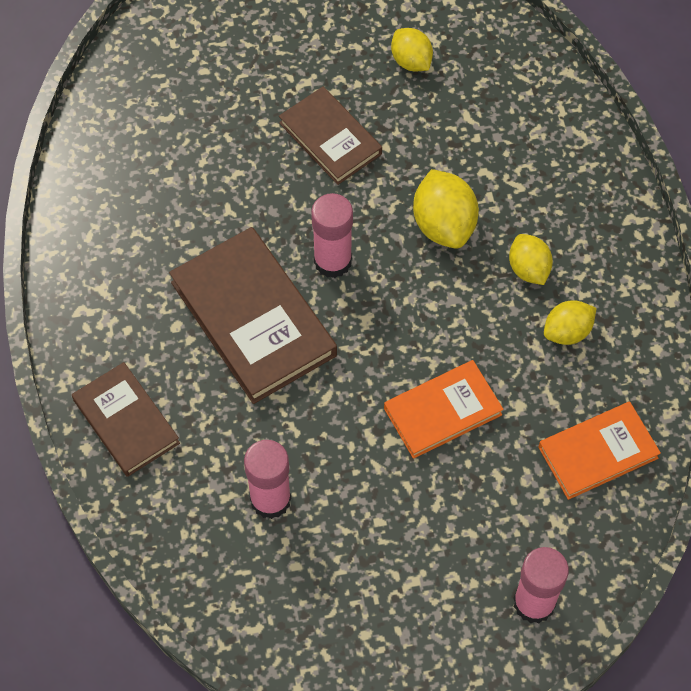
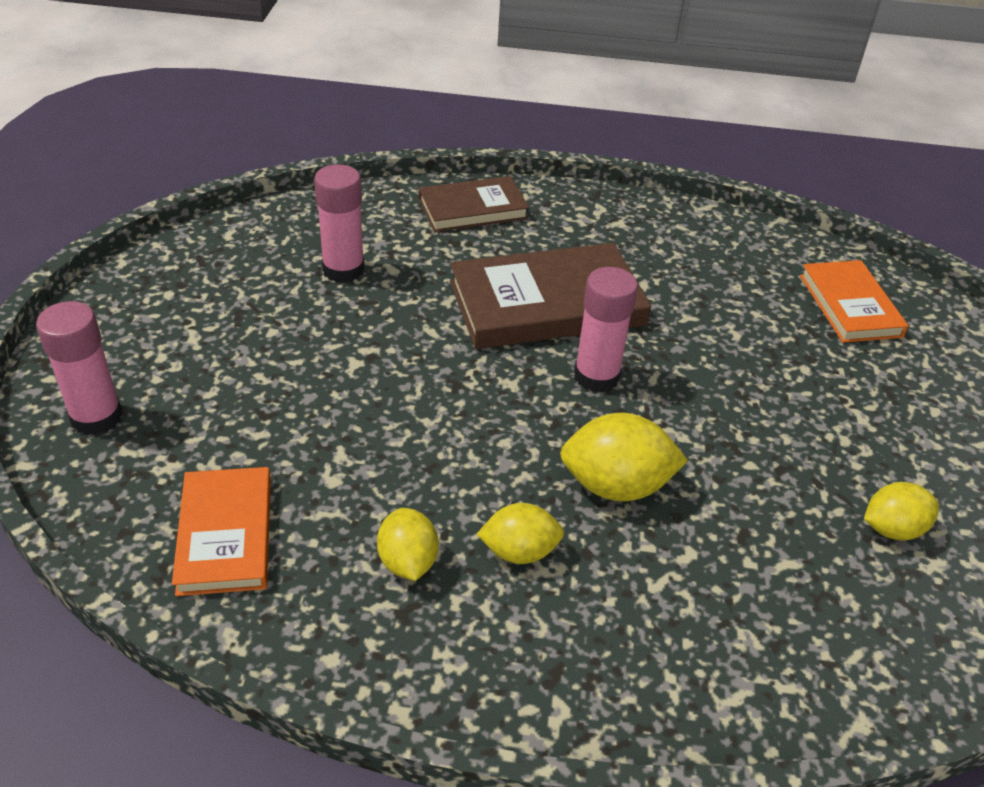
camera: 105 degrees right, 20 degrees down
brown book [279,86,382,185] -> none
orange book [384,360,504,459] -> orange book moved to [800,260,908,343]

